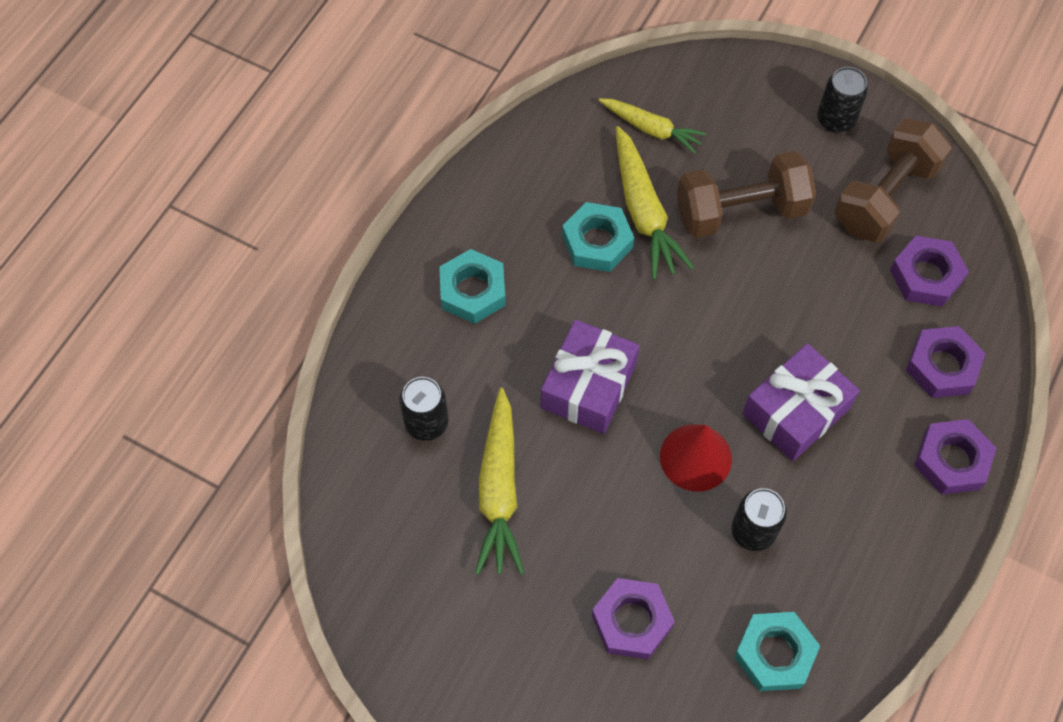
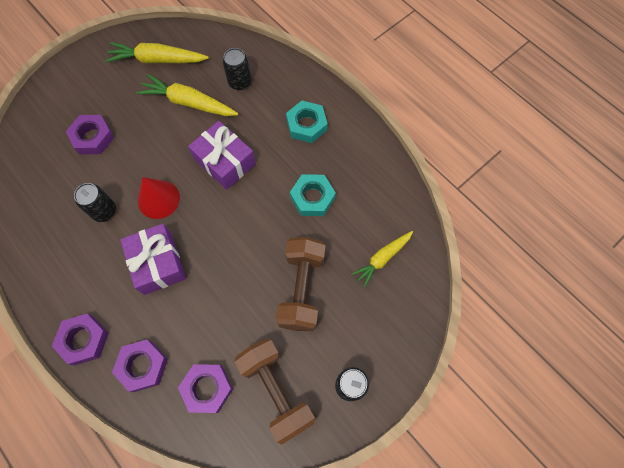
camera: 110 degrees right, 5 degrees up
yellow carrot [616,126,694,280] -> yellow carrot moved to [105,42,209,64]
turquoise nut [734,612,820,691] -> none

